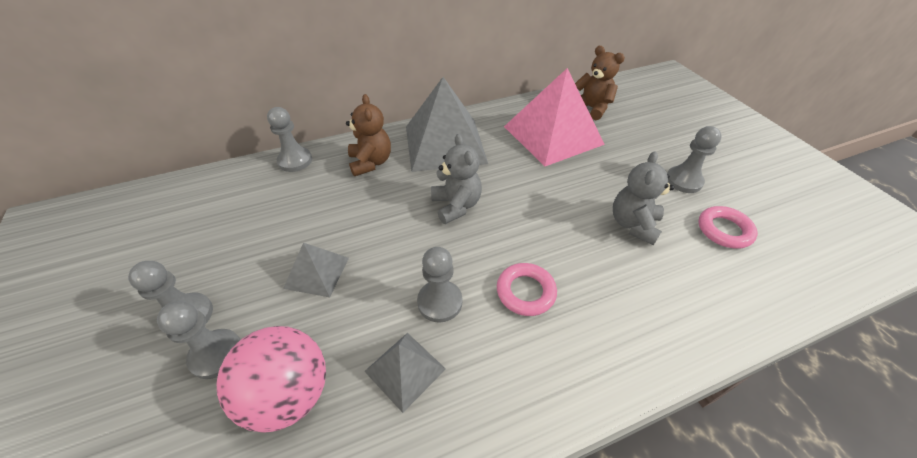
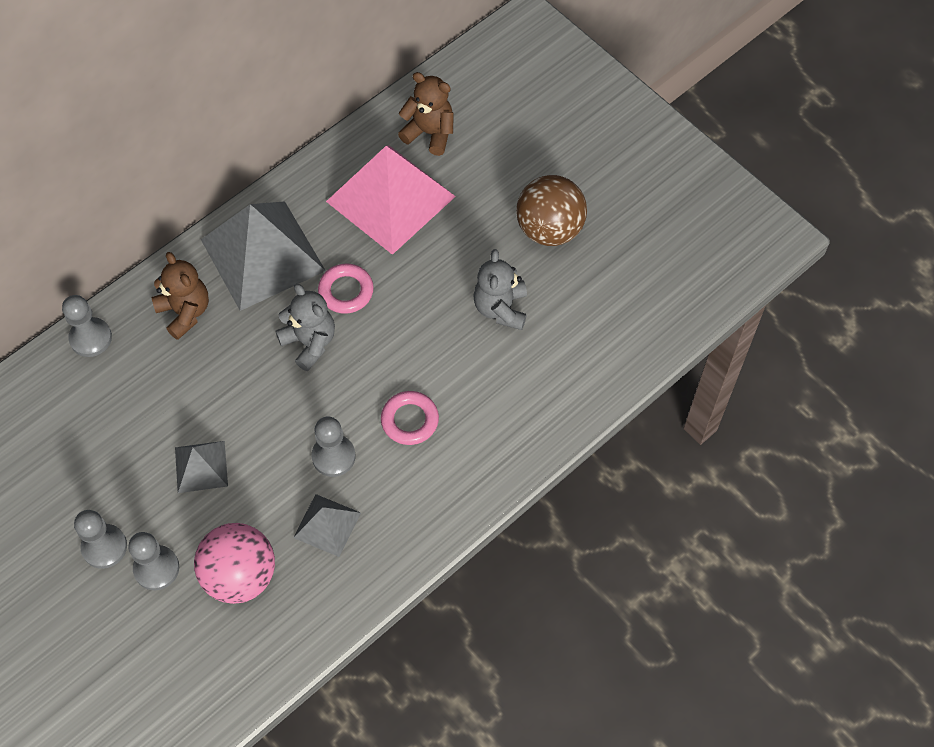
camera: 20 degrees left, 15 degrees up
grey pawn [667,126,722,193] -> brown ball [516,175,587,246]
pink ring [698,206,758,249] -> pink ring moved to [318,264,374,314]

